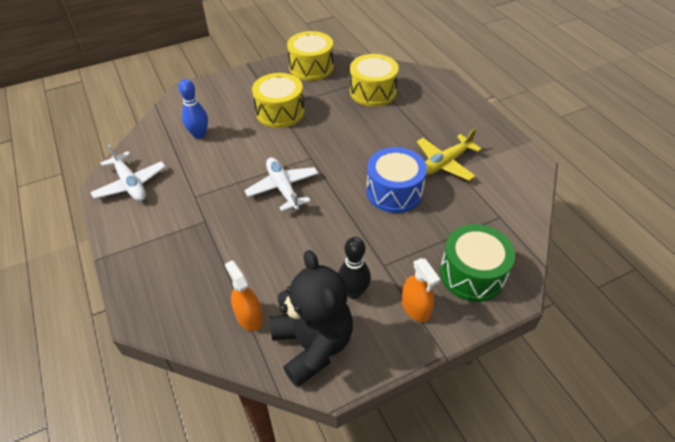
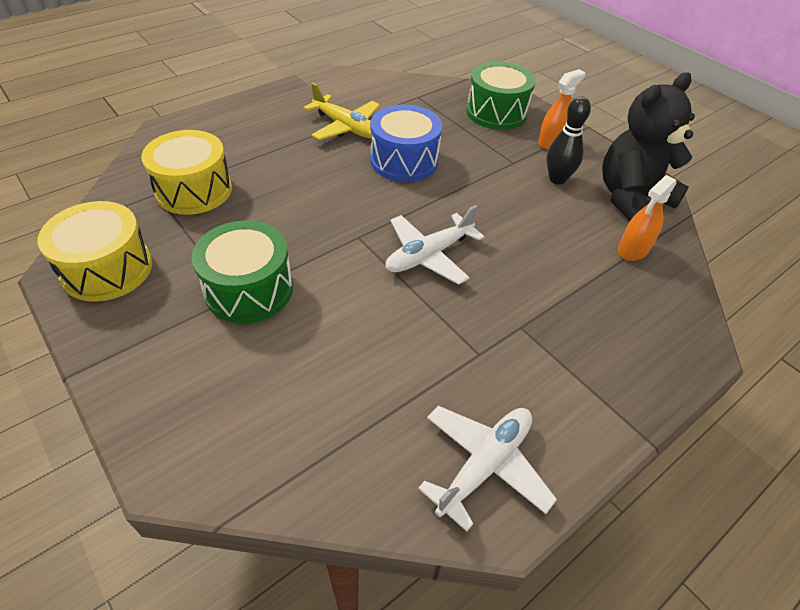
camera: 105 degrees left, 0 degrees up
blue bowling pin [179,79,208,139] -> none
yellow drum [252,73,304,128] -> green drum [192,221,293,323]

